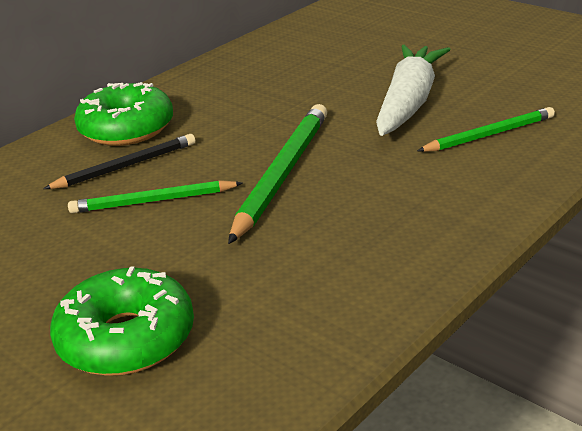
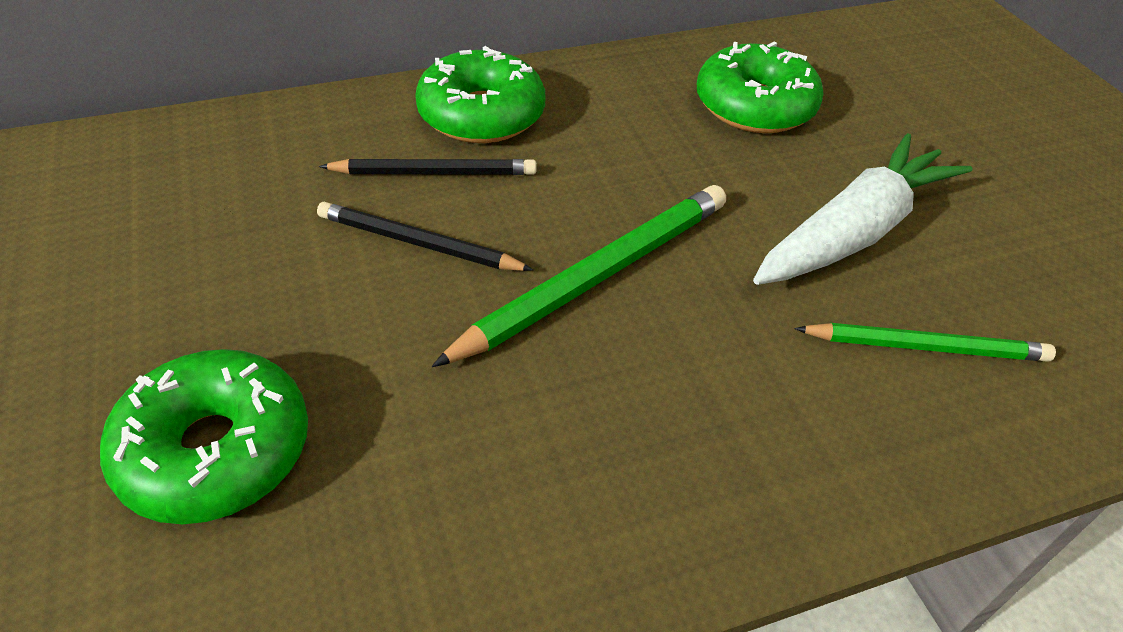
camera: 25 degrees right, 15 degrees up
green pencil [68,180,243,213] -> black pencil [317,202,533,271]
none -> green donut [697,42,824,133]

